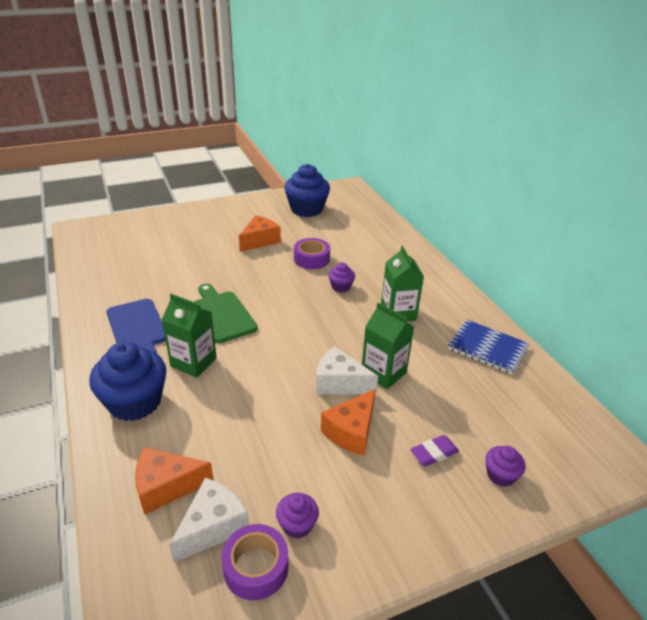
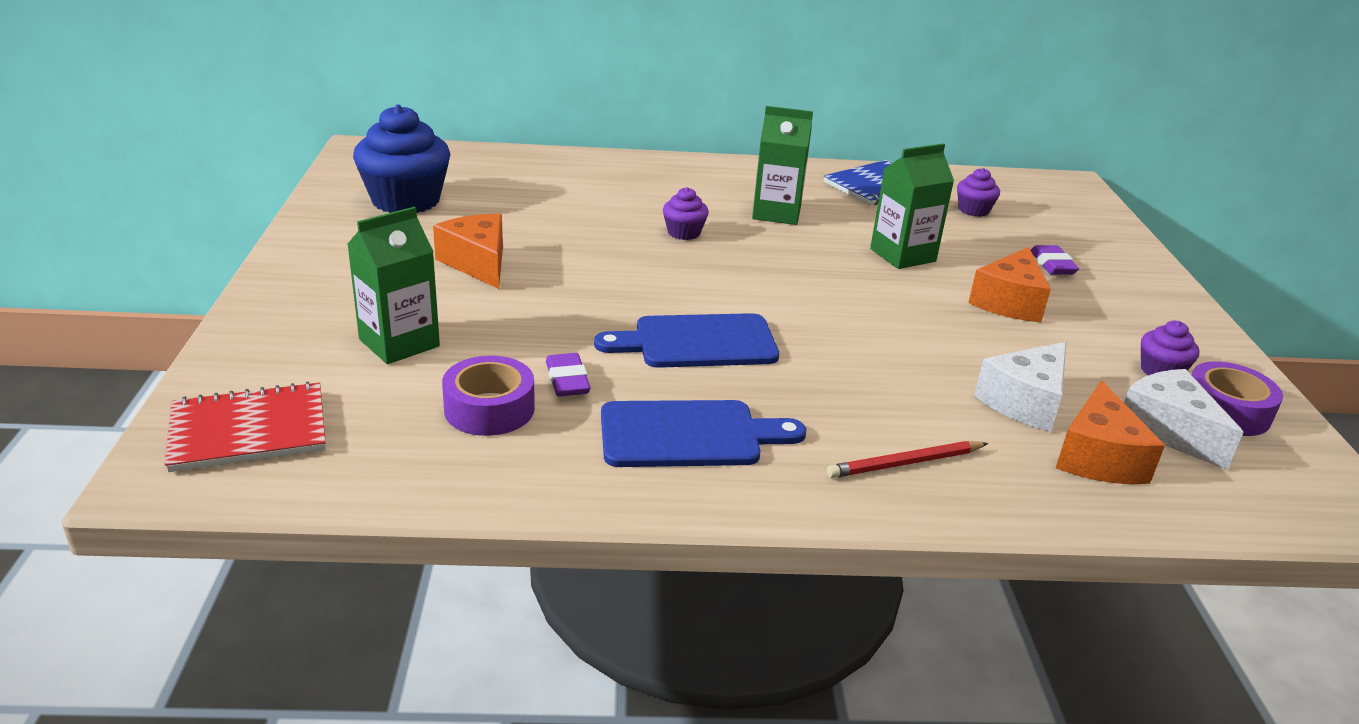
camera: 70 degrees left, 5 degrees down
blue cupcake [89,341,166,421] -> red pencil [827,441,988,478]
green carton [162,294,217,378] -> green carton moved to [347,207,440,364]
green cutting board [194,284,258,343] -> blue cutting board [594,313,779,368]
purple tape [294,238,330,269] -> purple tape moved to [442,356,535,436]
white cheese [316,346,378,394] -> white cheese moved to [974,342,1066,432]
orange cheese [321,389,376,456] -> orange cheese turned 60 degrees clockwise [968,247,1051,322]
purple cupcake [486,446,526,487] -> purple cupcake moved to [957,168,1000,217]
none -> red notebook [165,381,326,472]
none -> purple eraser [546,353,591,397]

